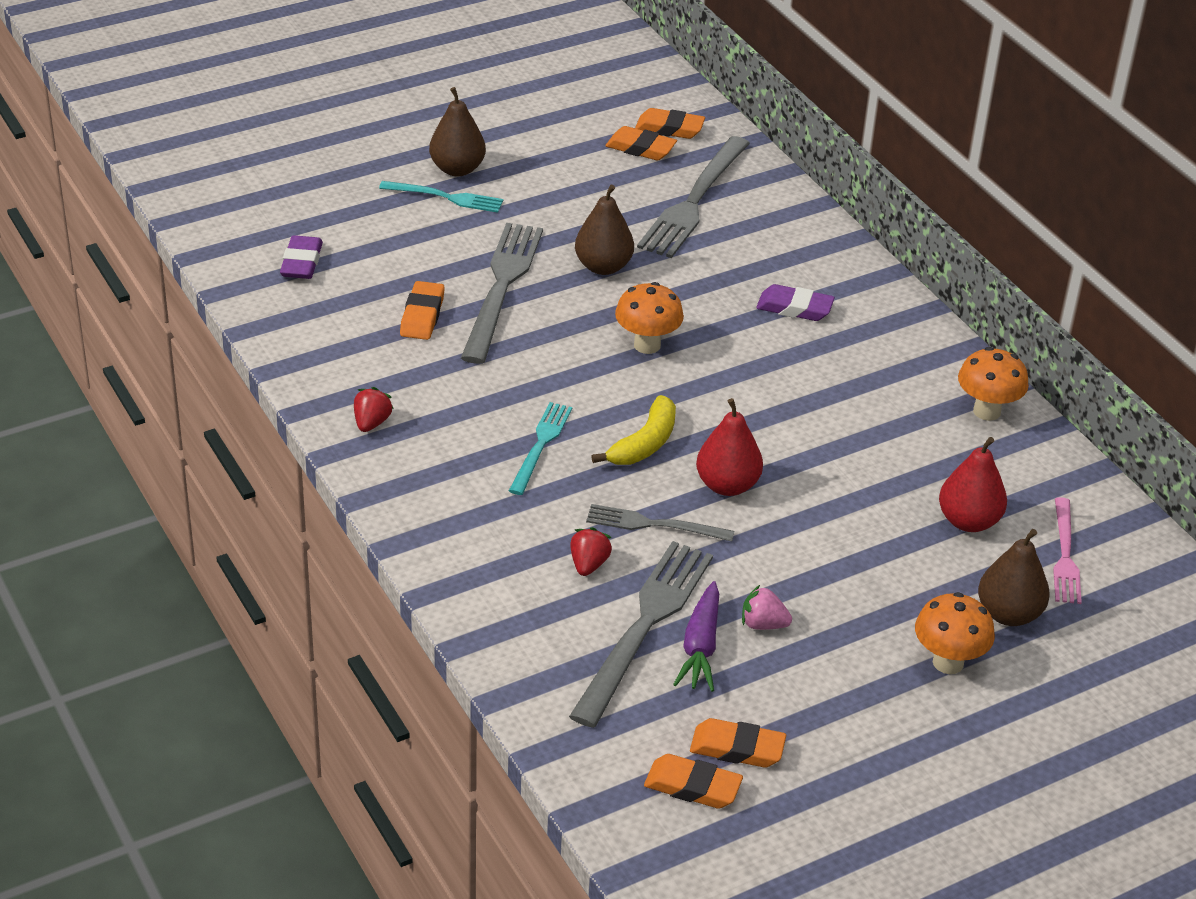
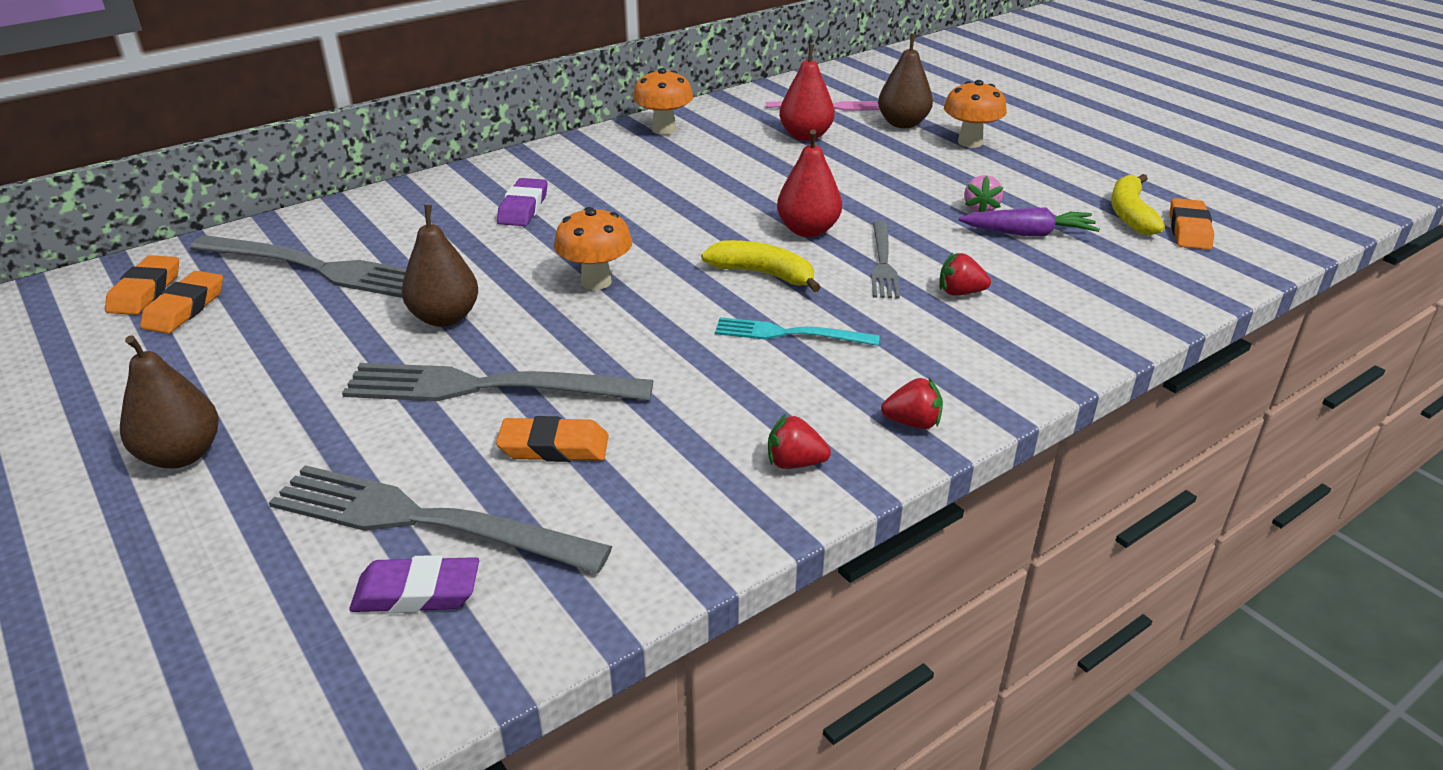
camera: 95 degrees left, 5 degrees down
turquoise fork [379,181,503,213] -> none
grey fork [569,541,713,728] -> grey fork moved to [269,465,612,574]
orange eraser [690,718,786,768] -> yellow banana [1111,174,1165,235]
none -> red strawberry [881,378,943,429]

